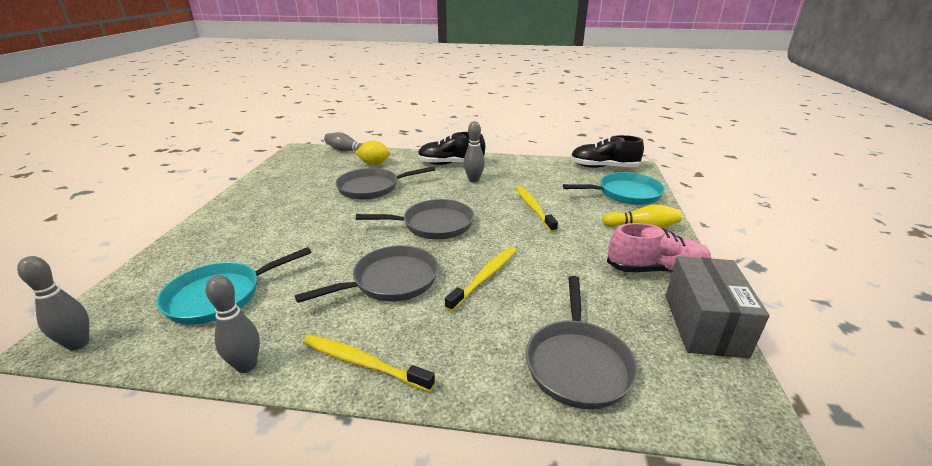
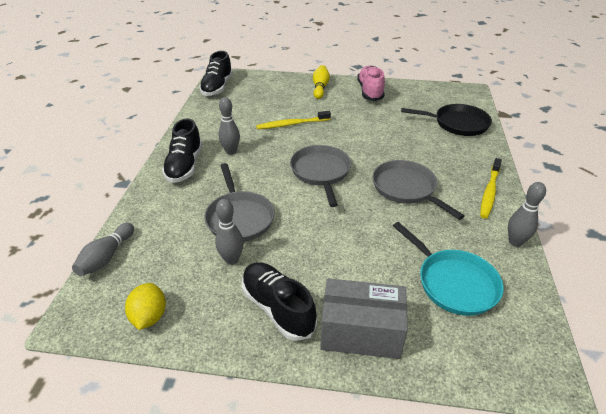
camera: 90 degrees left, 10 degrees up
grey bowling pin [17,256,89,350] -> grey bowling pin moved to [215,199,244,265]
yellow lemon [355,140,390,165] -> yellow lemon moved to [125,283,166,330]
yellow toothbrush [445,247,517,311] -> none
grey pan [526,276,638,409] -> black pan [401,104,492,136]
turquoise pan [563,172,665,205] -> none
grey box [665,256,770,358] -> grey box moved to [320,278,408,359]
none -> black shoe [242,262,317,341]

